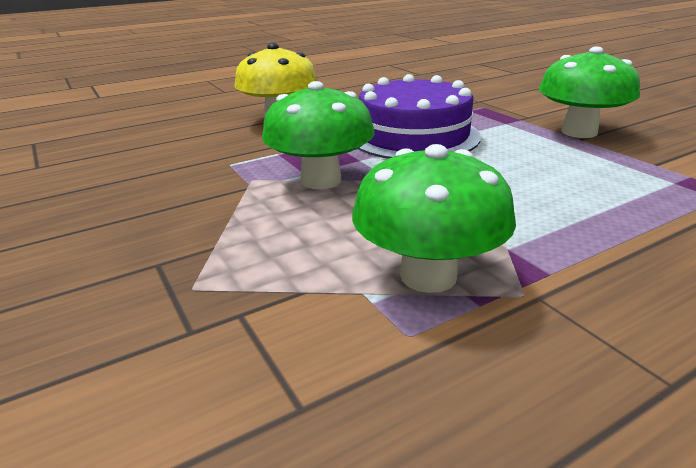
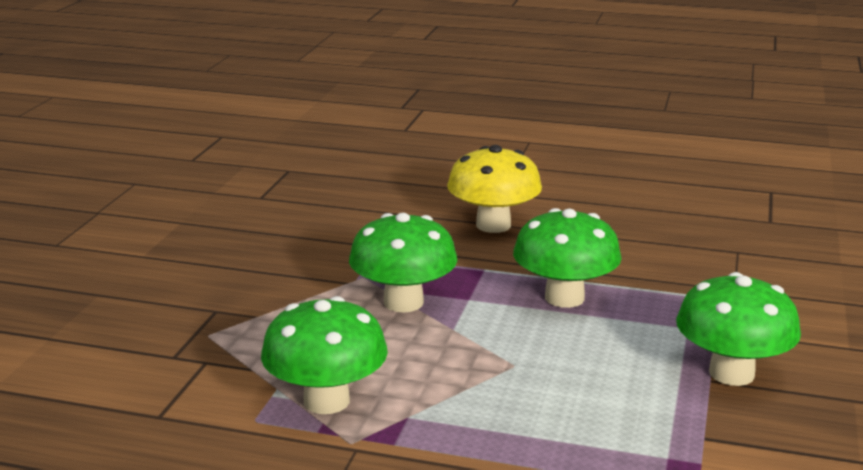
camera: 45 degrees right, 5 degrees down
purple cake [358,74,481,159] -> green mushroom [513,208,621,308]

